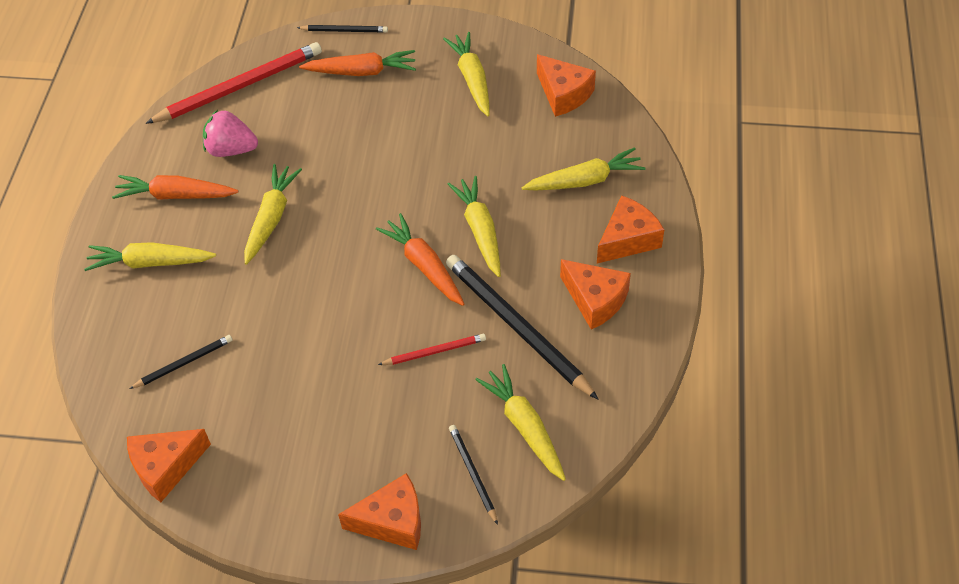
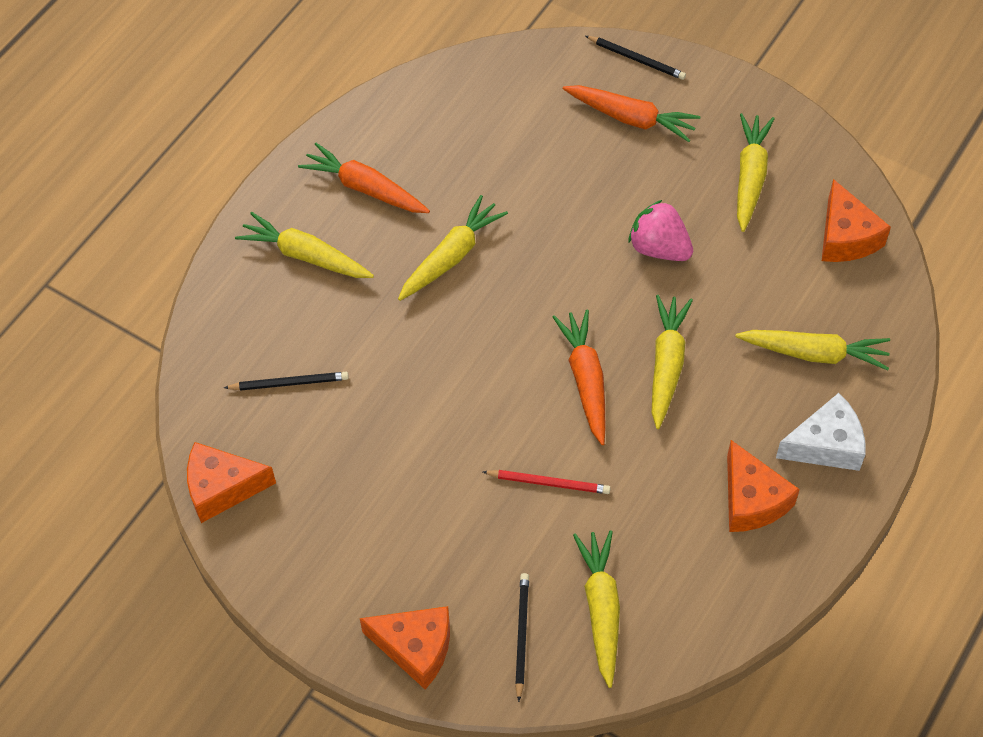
camera: 25 degrees right, 5 degrees up
red pencil [145,42,322,124] -> none
pink strawberry [203,110,258,157] -> pink strawberry moved to [628,200,693,261]
black pencil [446,255,598,399] -> none
orange cheese [597,195,664,263] -> white cheese [776,393,866,471]

